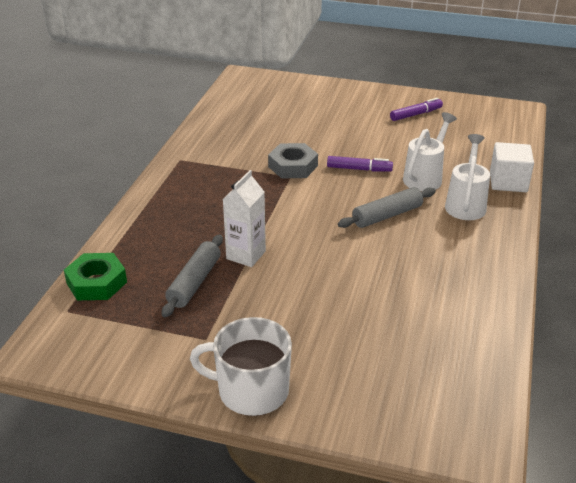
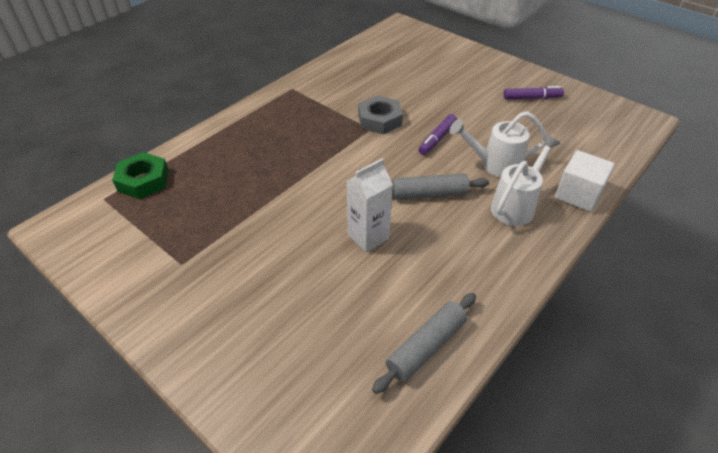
camera: 25 degrees right, 10 degrees up
grey rolling pin [162,235,223,317] -> grey rolling pin moved to [372,293,476,394]
white mug [190,317,292,416] -> none
white carton [223,170,266,267] -> white carton moved to [347,158,393,252]
purple marker [327,156,393,171] -> purple marker turned 90 degrees clockwise [418,114,457,155]
white watering can [403,112,457,191] -> white watering can turned 150 degrees counterclockwise [449,111,547,177]

